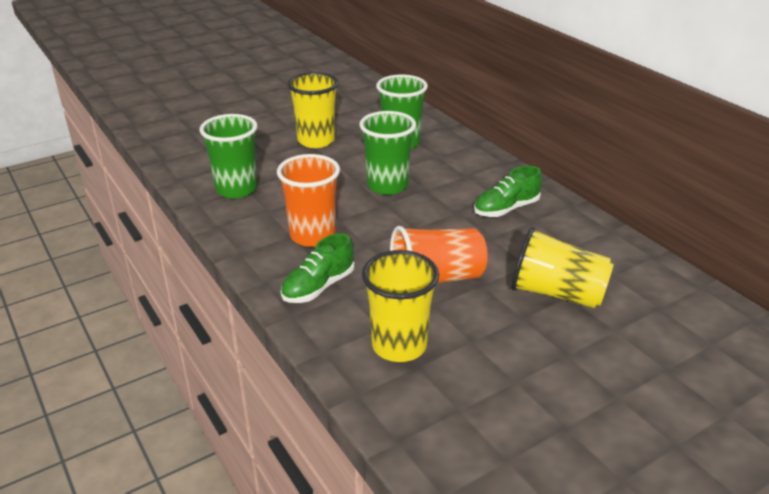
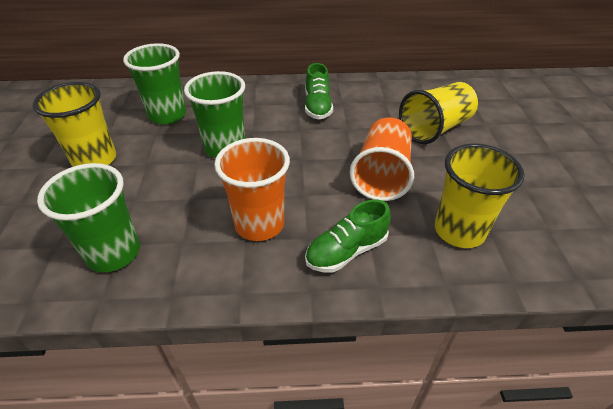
camera: 60 degrees left, 10 degrees up
green shoe [281,233,355,303] -> green shoe turned 75 degrees clockwise [305,200,391,272]

